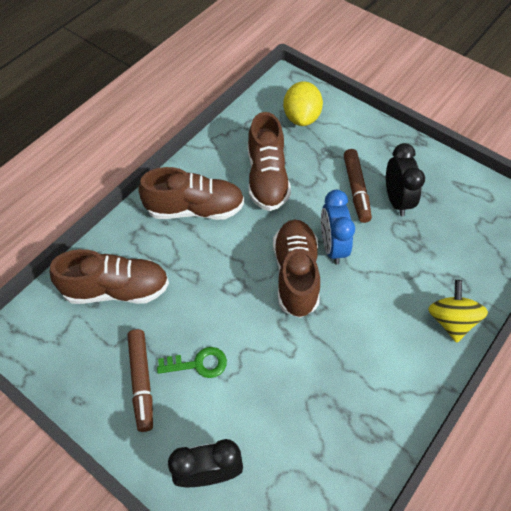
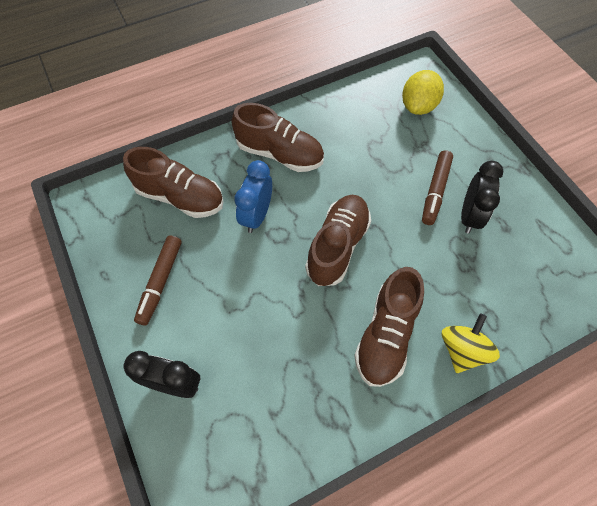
camera: 25 degrees right, 5 degrees up
green key [157,347,227,378] -> none
brown shoe [248,112,291,211] -> brown shoe moved to [354,267,424,387]
blue clock [321,190,355,265] -> blue clock moved to [234,160,272,233]

